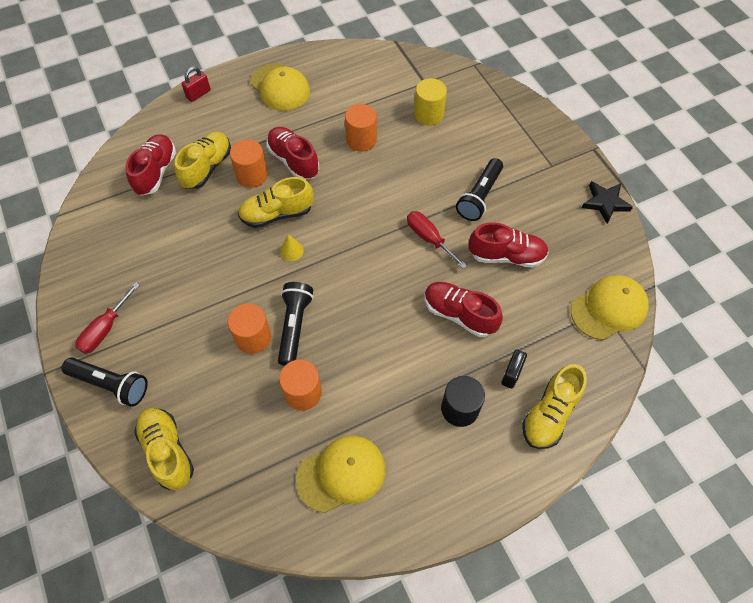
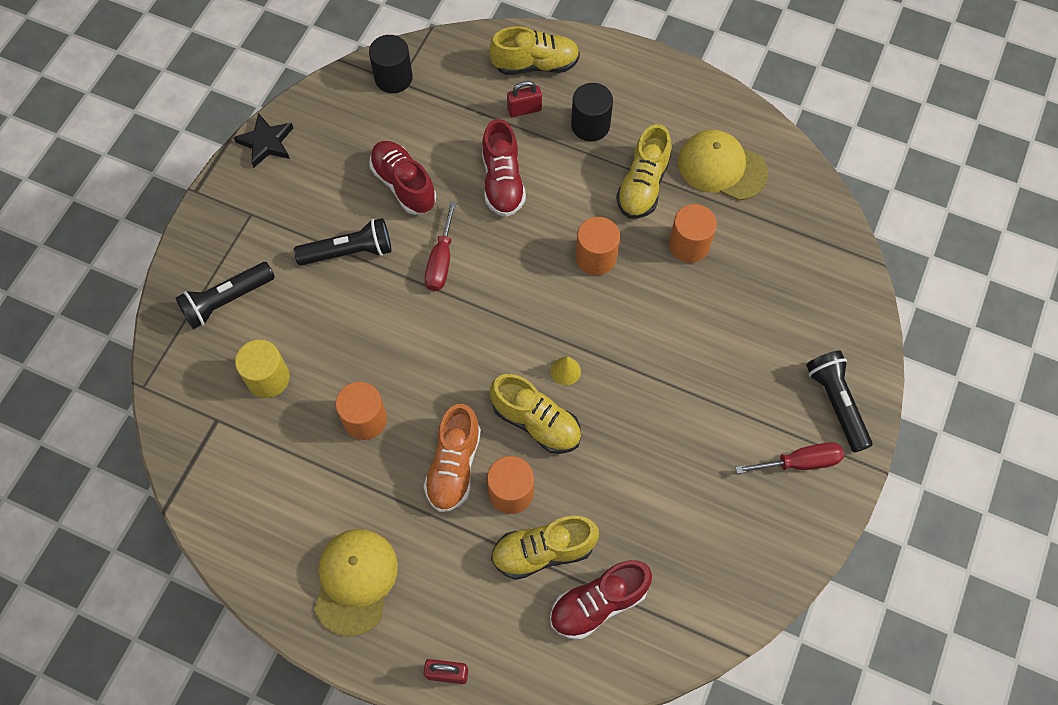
camera: 130 degrees left, 5 degrees up
yellow shoe [134,408,194,490] -> yellow shoe moved to [616,124,671,219]
orange cylinder [228,304,271,354] -> orange cylinder moved to [576,217,620,275]
red shoe [266,127,319,180] -> orange shoe [424,404,481,512]
black flashlight [278,282,313,366] -> black flashlight moved to [175,262,275,329]
black padlock [501,349,527,389] -> red padlock [507,81,542,117]
yellow cap [571,275,649,340] -> black cylinder [369,35,413,93]

